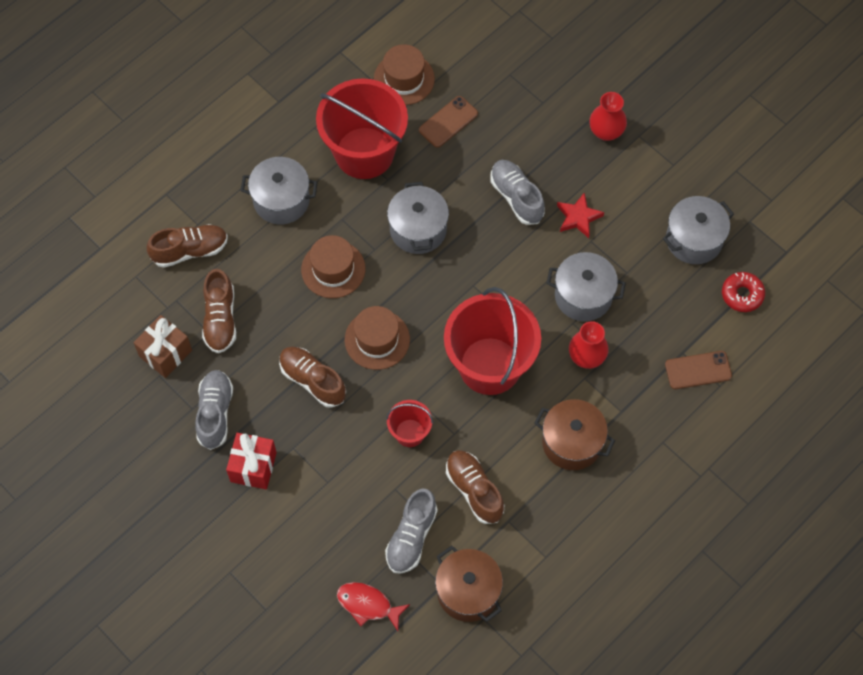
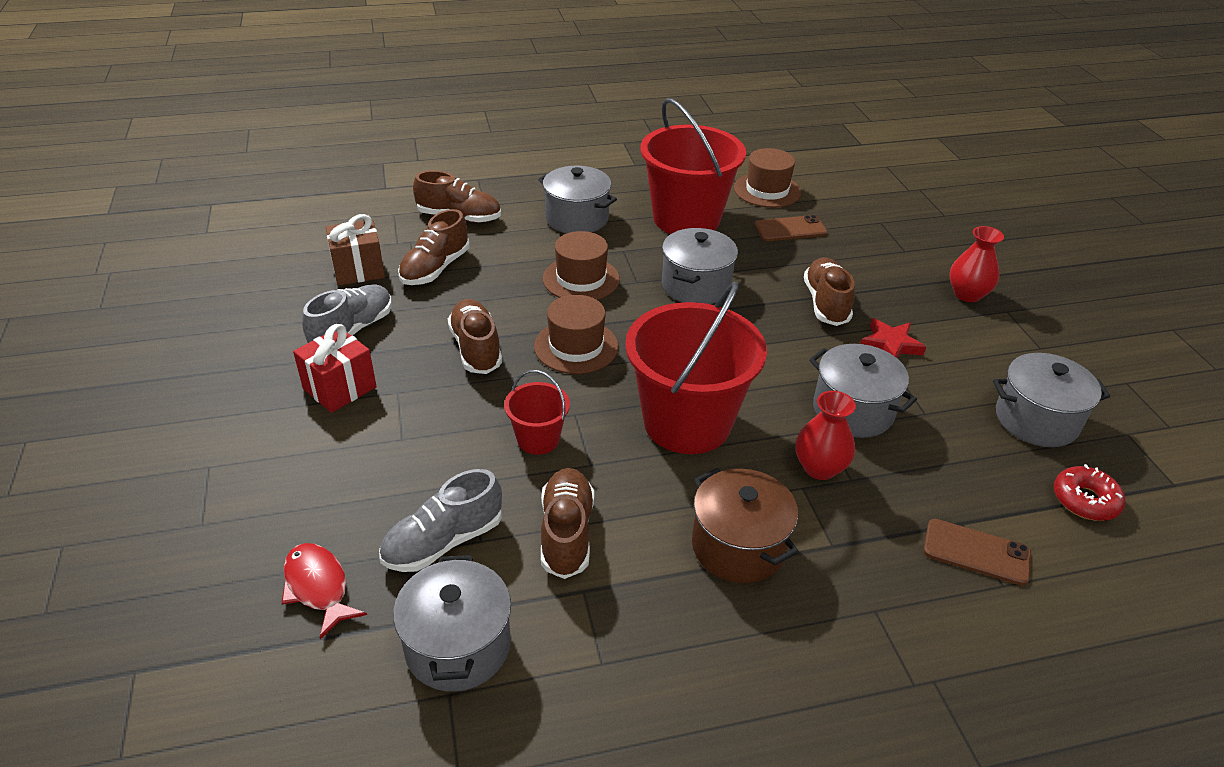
camera: 30 degrees right, 25 degrees down
brown pot [435,545,503,622] -> grey pot [393,555,511,692]
grey shoe [490,160,545,225] -> brown shoe [804,257,855,326]

